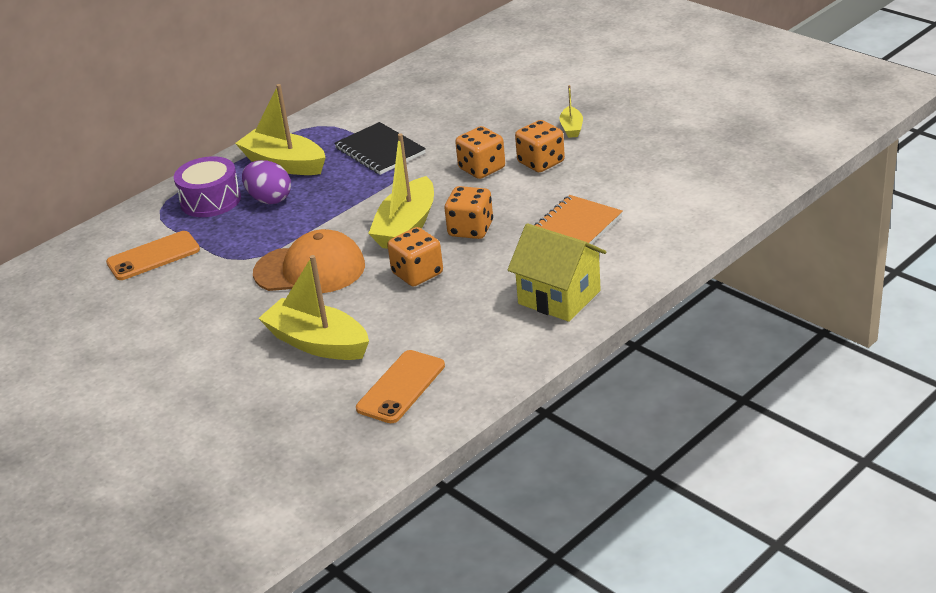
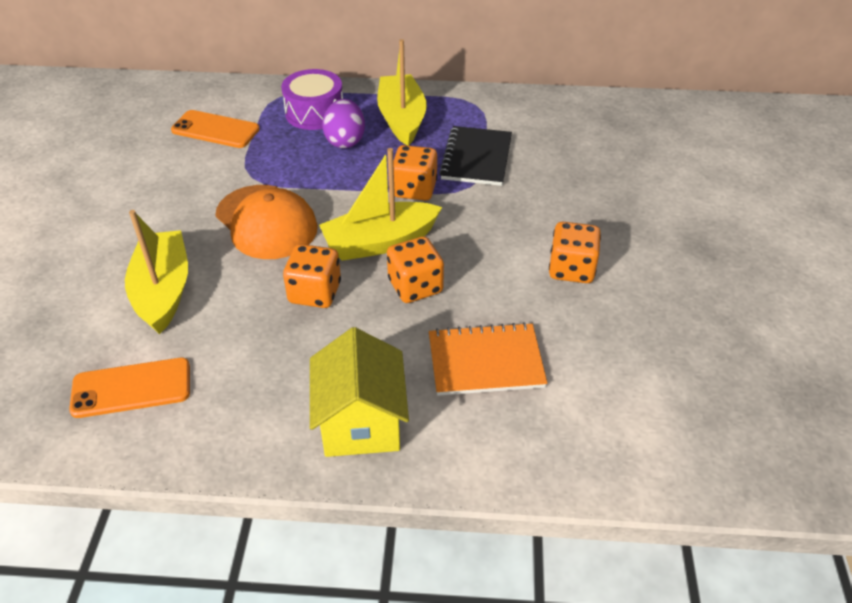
camera: 45 degrees right, 10 degrees up
orange dice [455,126,505,179] -> orange dice moved to [393,145,438,201]
yellow boat [559,85,583,138] -> none

